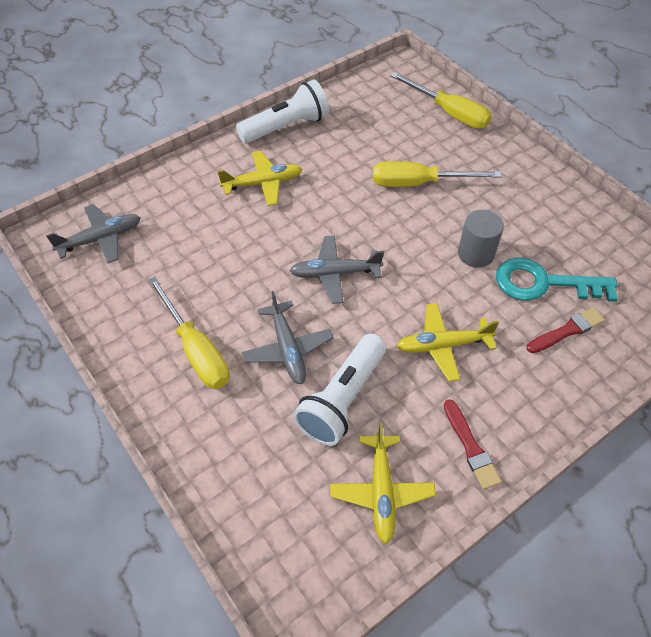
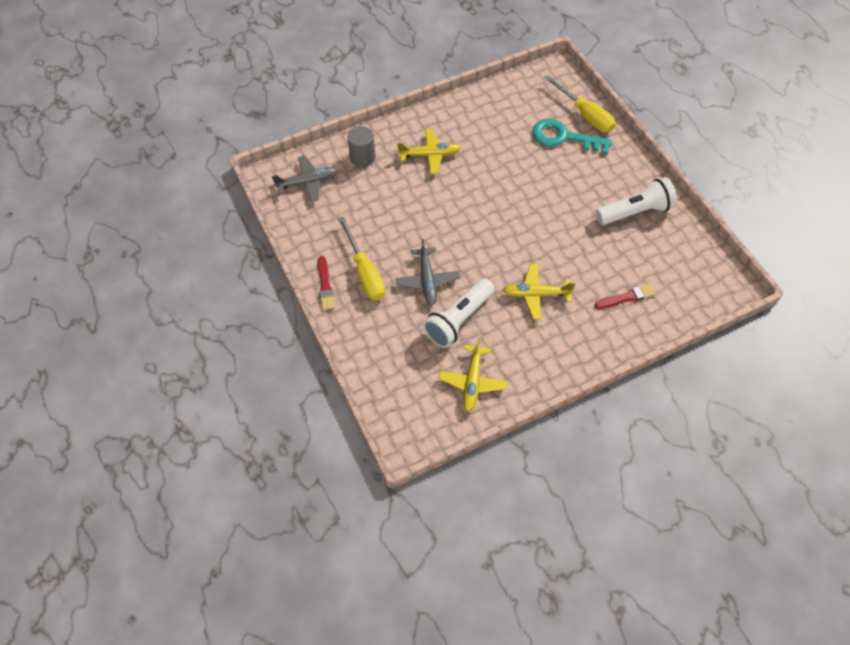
camera: 10 degrees right, 5 degrees up
white flashlight [236,79,329,143] -> white flashlight moved to [596,177,677,225]
grey plane [290,236,384,304] -> none
yellow screwdriver [373,161,502,187] -> none
red brush [444,399,502,490] -> red brush moved to [318,256,335,310]
grey cylinder [458,210,504,268] -> grey cylinder moved to [347,126,375,167]
turquoise key [496,258,618,302] -> turquoise key moved to [533,119,612,154]

